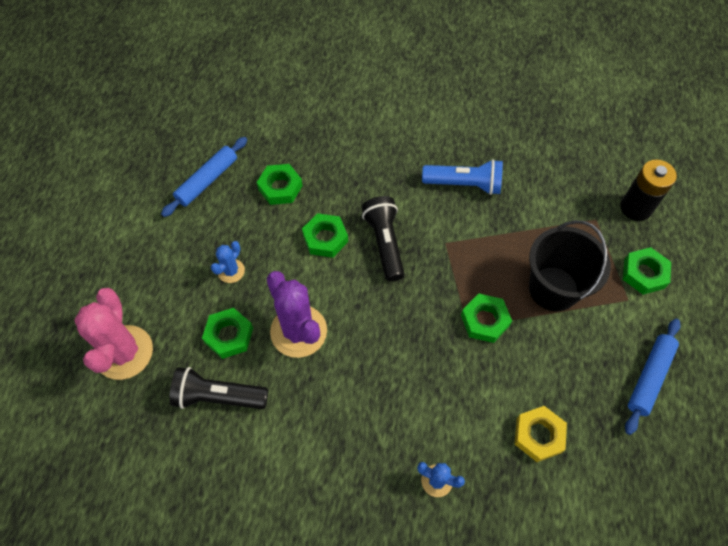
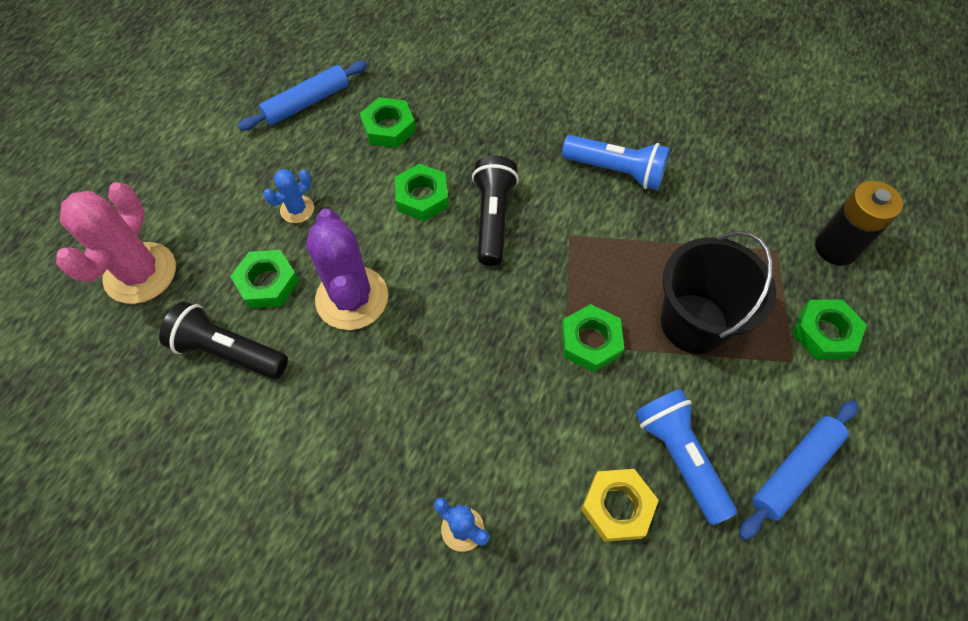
camera: 15 degrees right, 0 degrees up
none -> blue flashlight [635,389,737,525]

